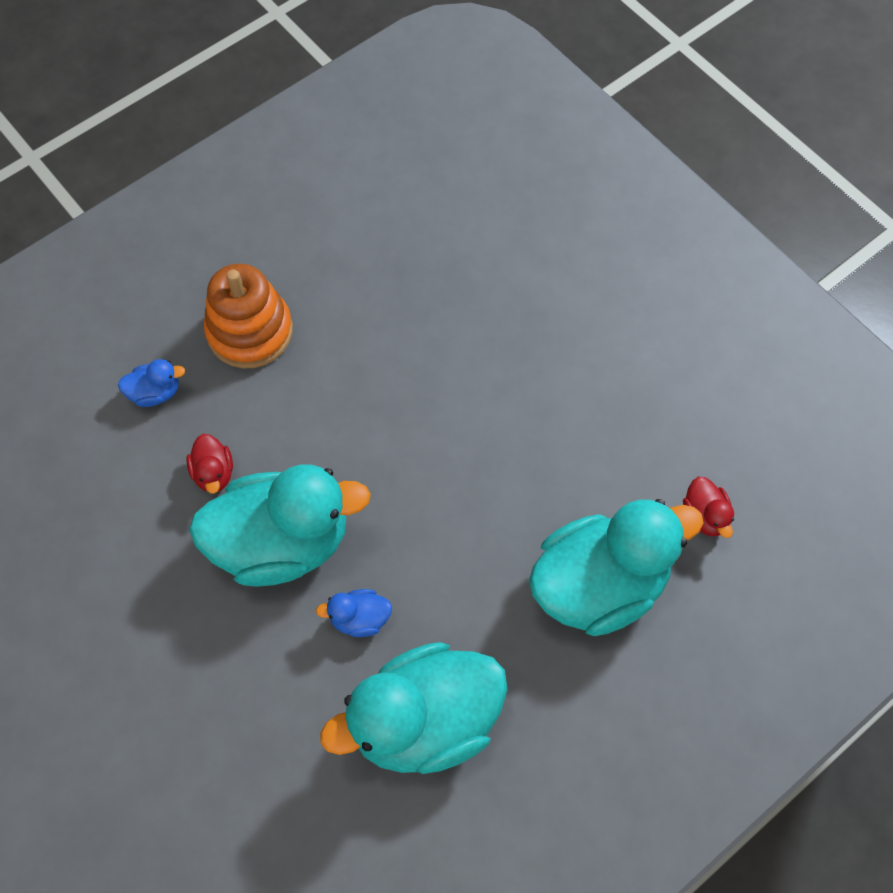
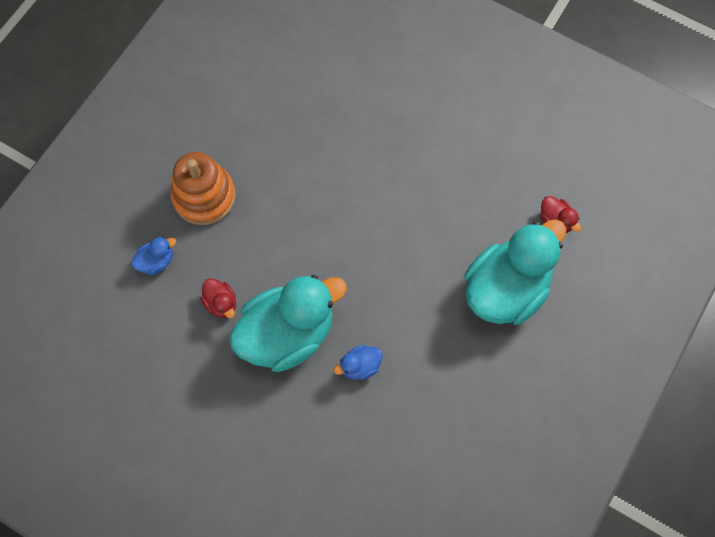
camera: 20 degrees left, 5 degrees up
turquoise duck [320,642,508,774] -> none

